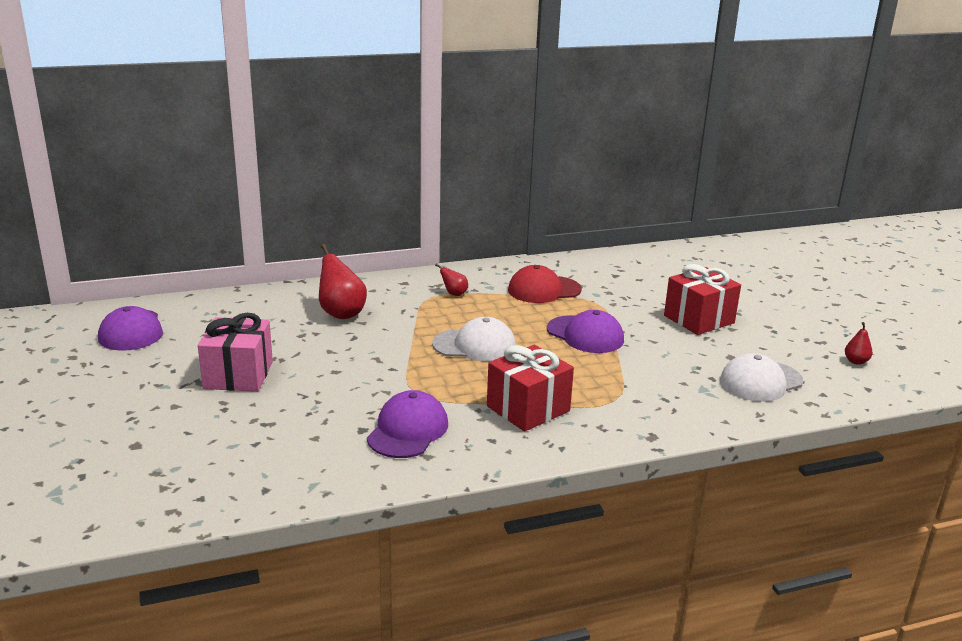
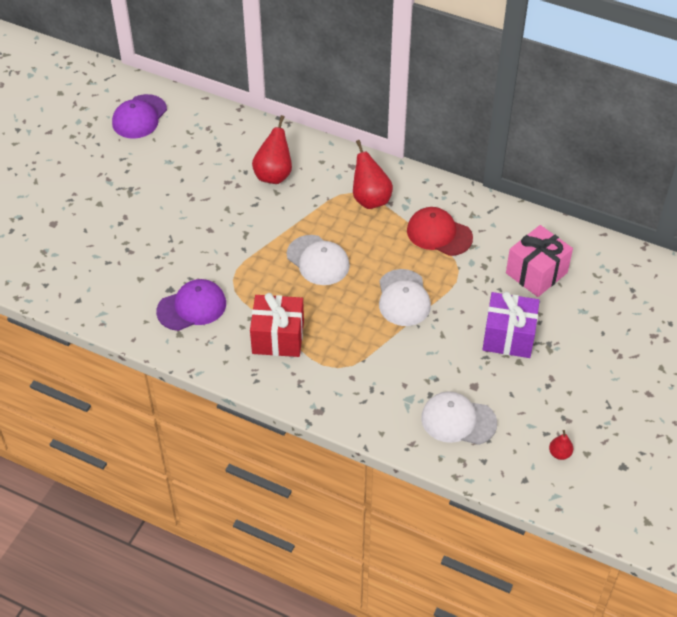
camera: 45 degrees right, 25 degrees up
pink gift [198,313,273,392] -> pink gift moved to [506,225,573,297]
red pear [435,264,468,296] -> red pear [353,140,393,209], size x1.96
purple cap [547,310,624,353] -> white cap [379,269,431,326]
red gift [664,264,741,335] -> purple gift [482,291,540,358]

